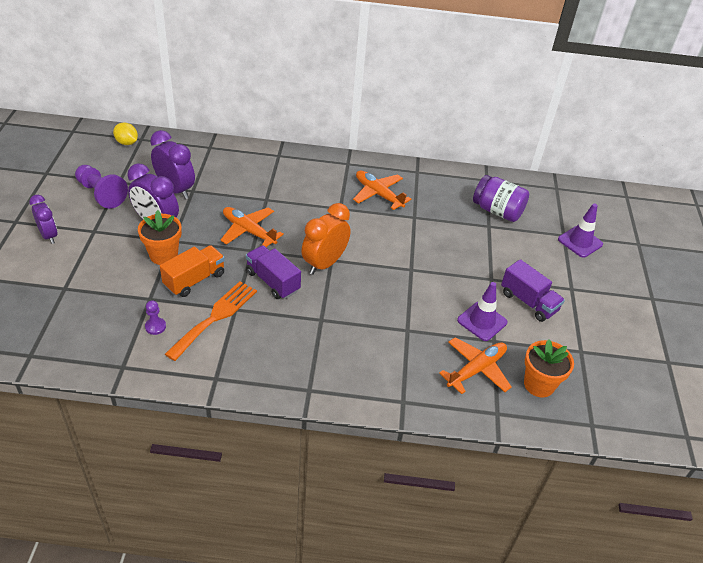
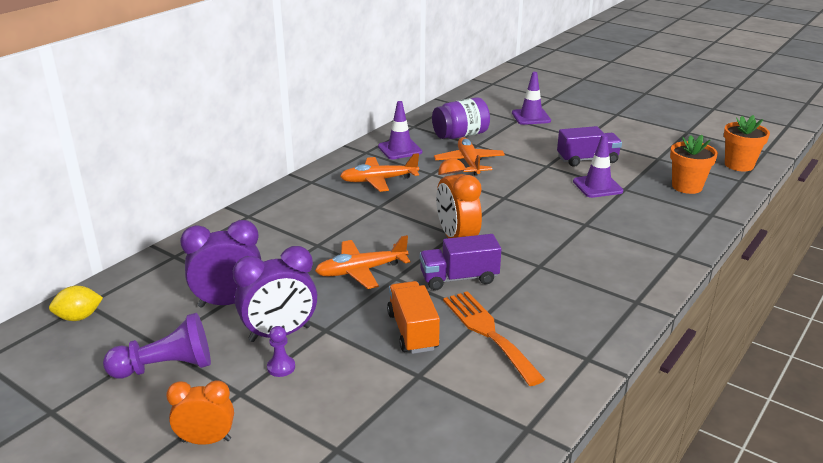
camera: 55 degrees left, 15 degrees down
purple clock [29,195,58,244] -> orange clock [166,380,234,445]
orange flower pot [138,210,182,265] -> orange flower pot moved to [724,115,770,171]
purple pawn [145,300,166,335] -> purple pawn moved to [267,326,295,377]
orange plane [439,337,512,394] -> orange plane moved to [434,137,505,176]
none -> purple traffic cone [378,101,422,159]

